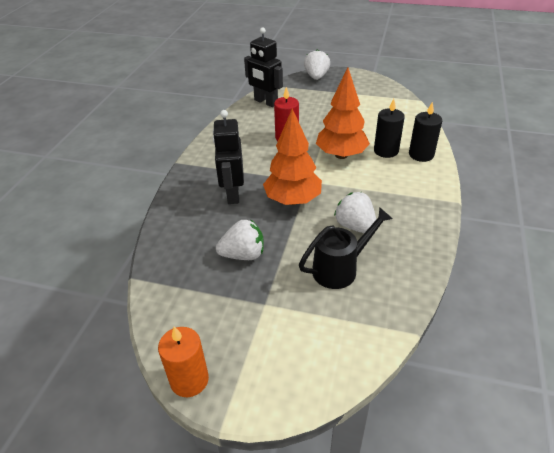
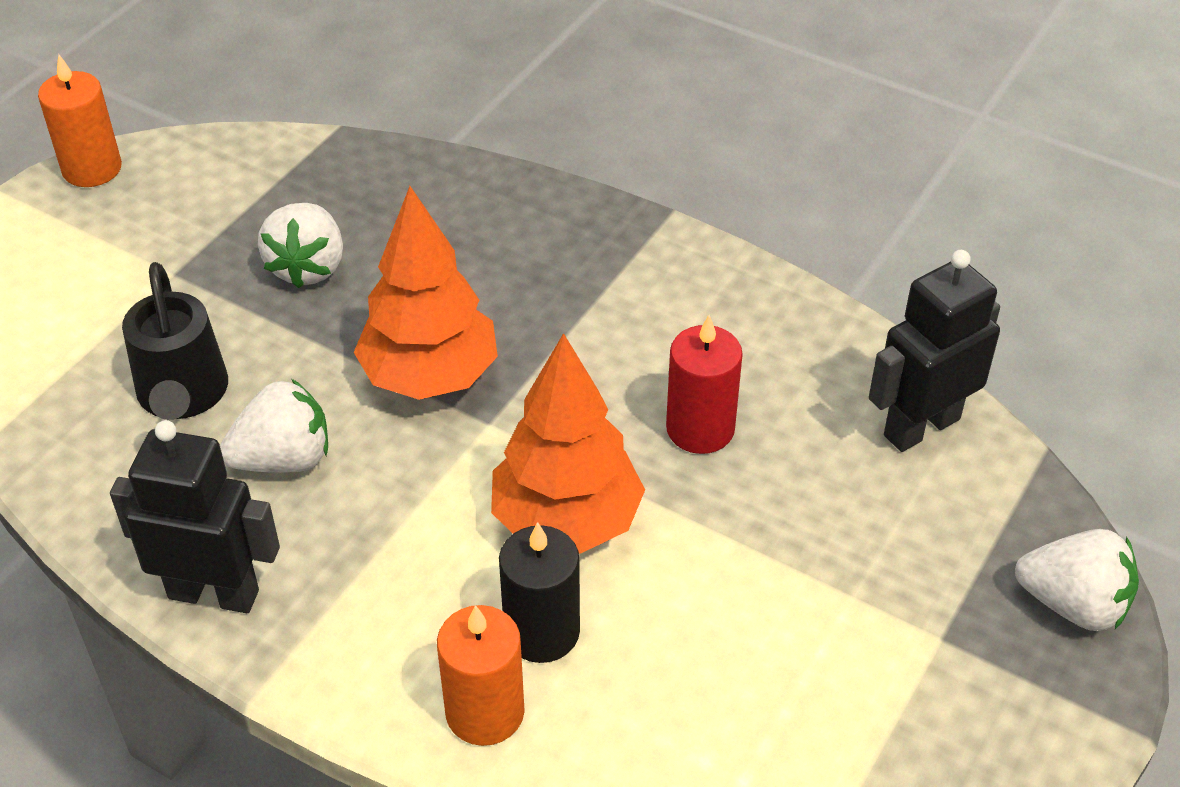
camera: 105 degrees right, 5 degrees up
black robot [213,110,244,204] -> black robot moved to [110,420,280,613]
black candle [409,102,442,162] -> orange candle [437,605,525,746]

